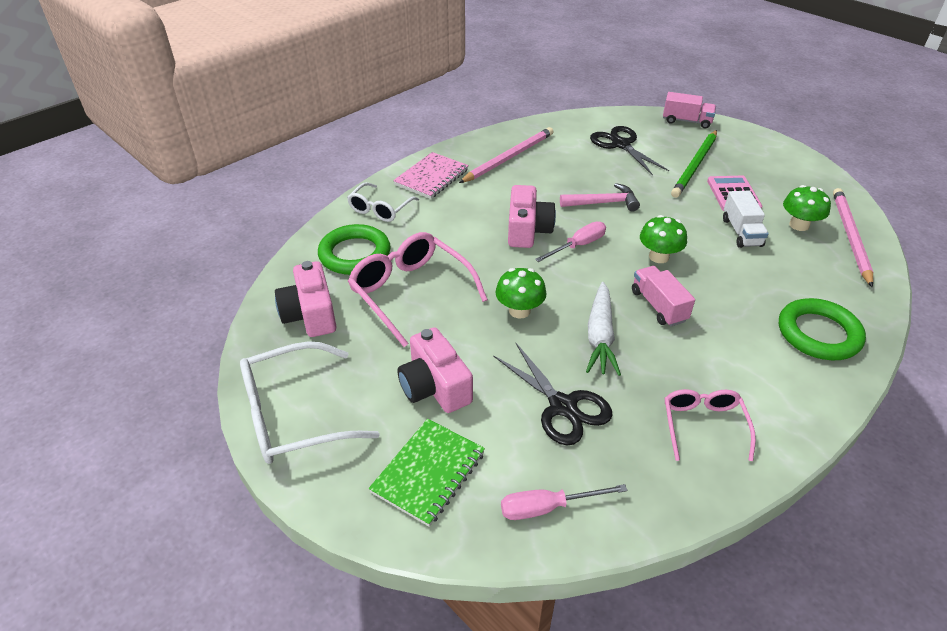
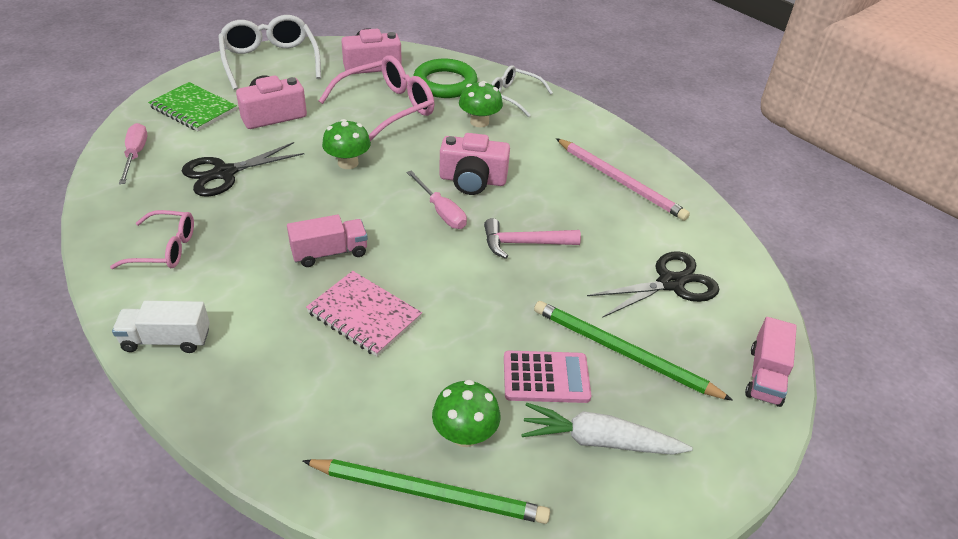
camera: 90 degrees right, 0 degrees up
pink notebook [393,152,469,199] -> pink notebook moved to [306,271,422,357]
pink hammer [560,183,640,212] -> pink hammer turned 90 degrees clockwise [484,218,581,259]
white carrot [586,282,621,376] -> white carrot moved to [521,403,693,455]
green mushroom [640,215,687,263] -> green mushroom moved to [459,81,503,127]
white truck [723,191,769,248] -> white truck moved to [112,301,210,353]
green ring [779,298,866,360] -> none
pink pencil [833,188,873,288] -> green pencil [302,459,550,524]

